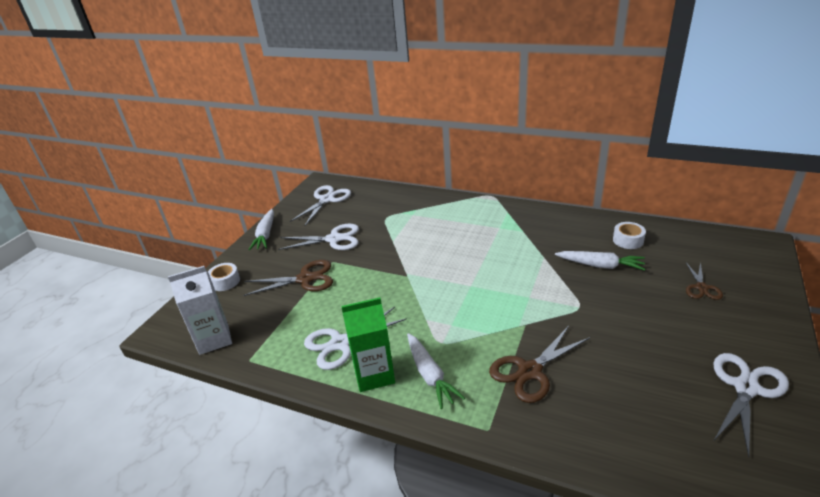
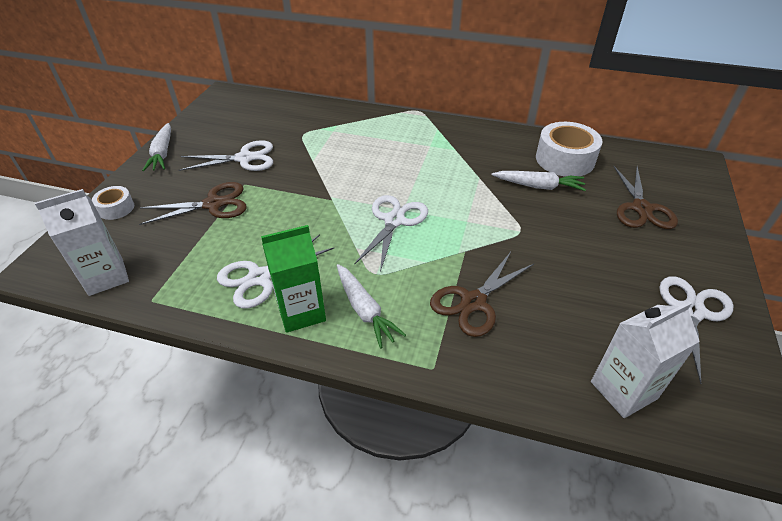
camera: 10 degrees left, 10 degrees up
white scissors [290,185,351,226] -> white scissors moved to [354,195,428,272]
white tape [613,222,646,249] -> white tape [536,122,602,177], size x1.87
brown scissors [686,262,723,300] -> brown scissors [614,166,678,229], size x1.65
none -> white carton [591,301,700,418]

